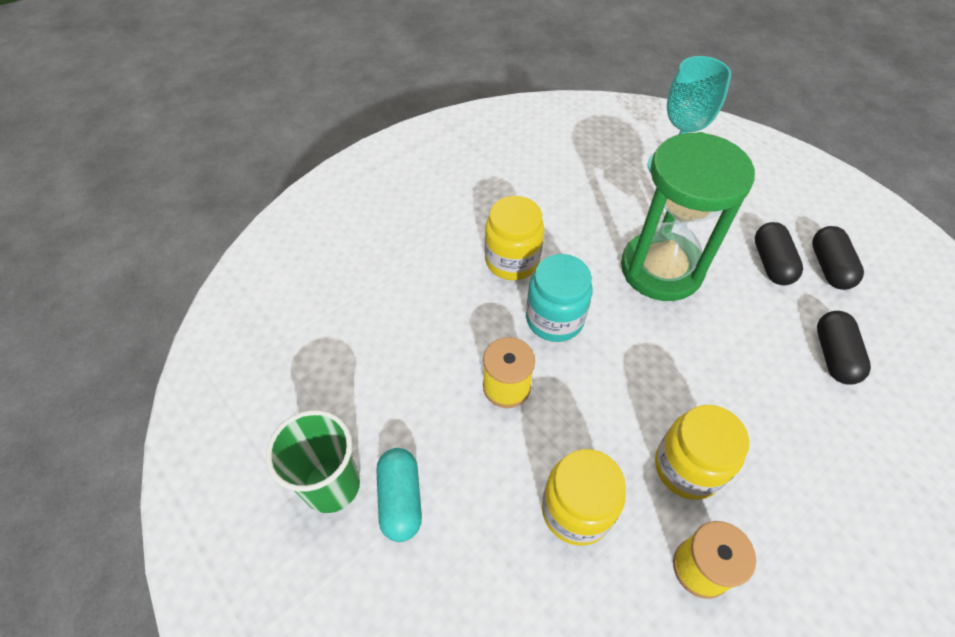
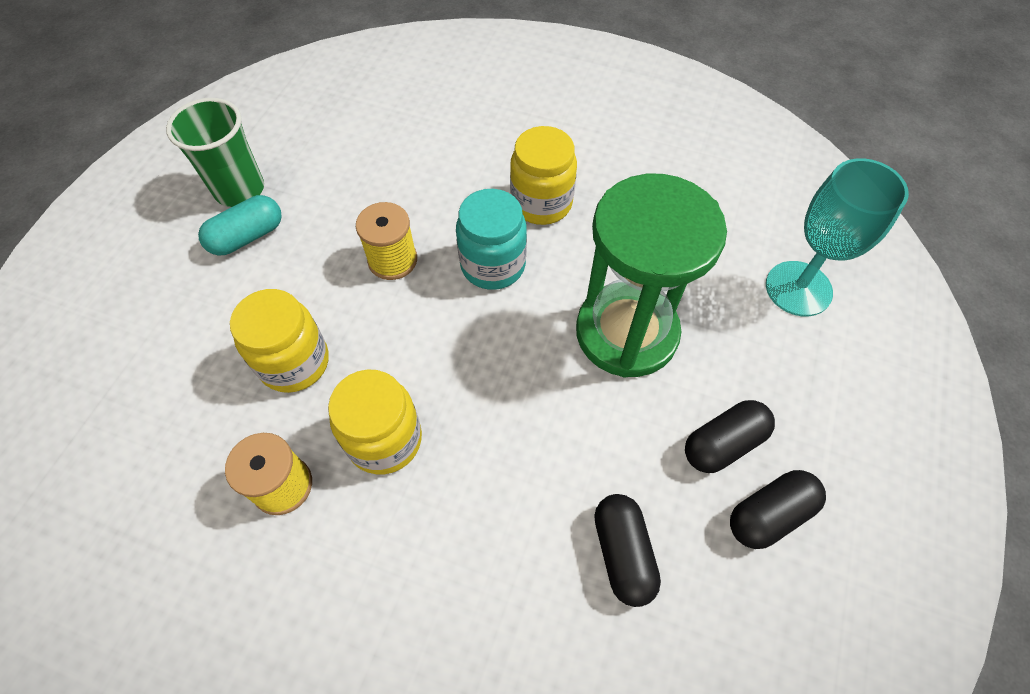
camera: 60 degrees right, 5 degrees up
black capsule [817,311,871,385] -> black capsule turned 75 degrees counterclockwise [594,494,661,607]

